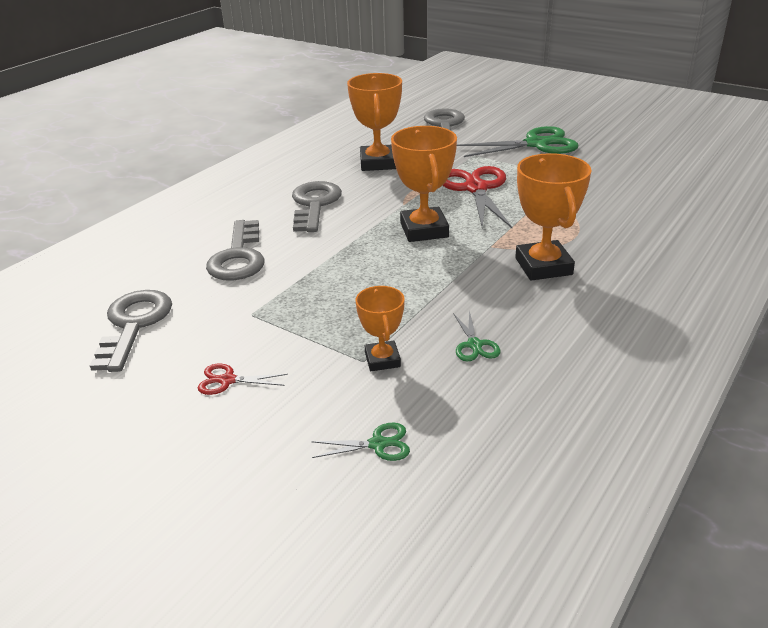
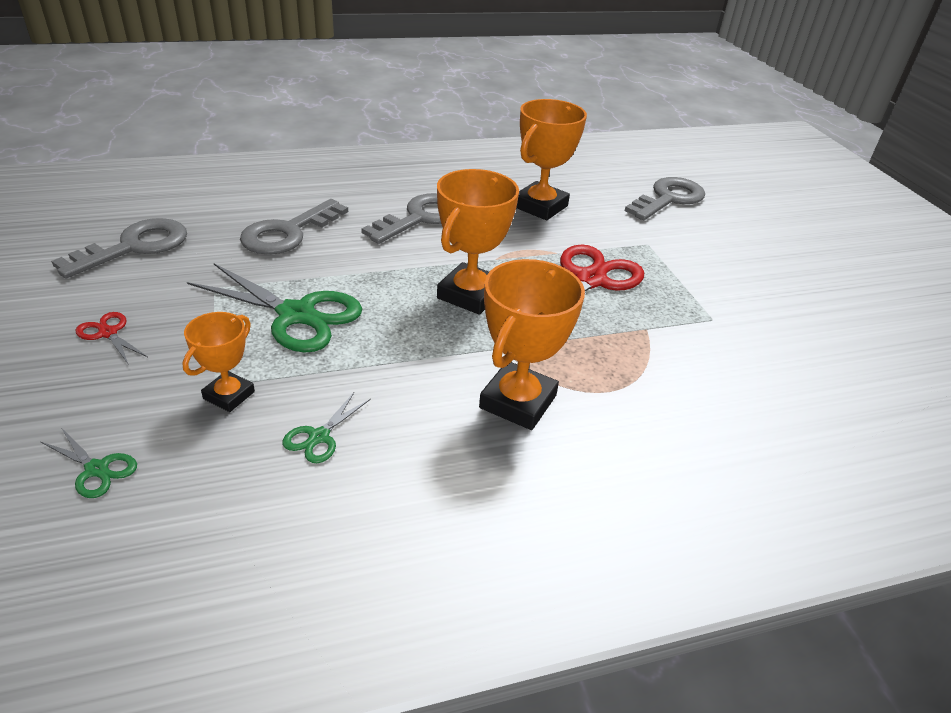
camera: 35 degrees right, 5 degrees up
green scissors [457,126,578,157] -> green scissors moved to [187,263,362,353]

